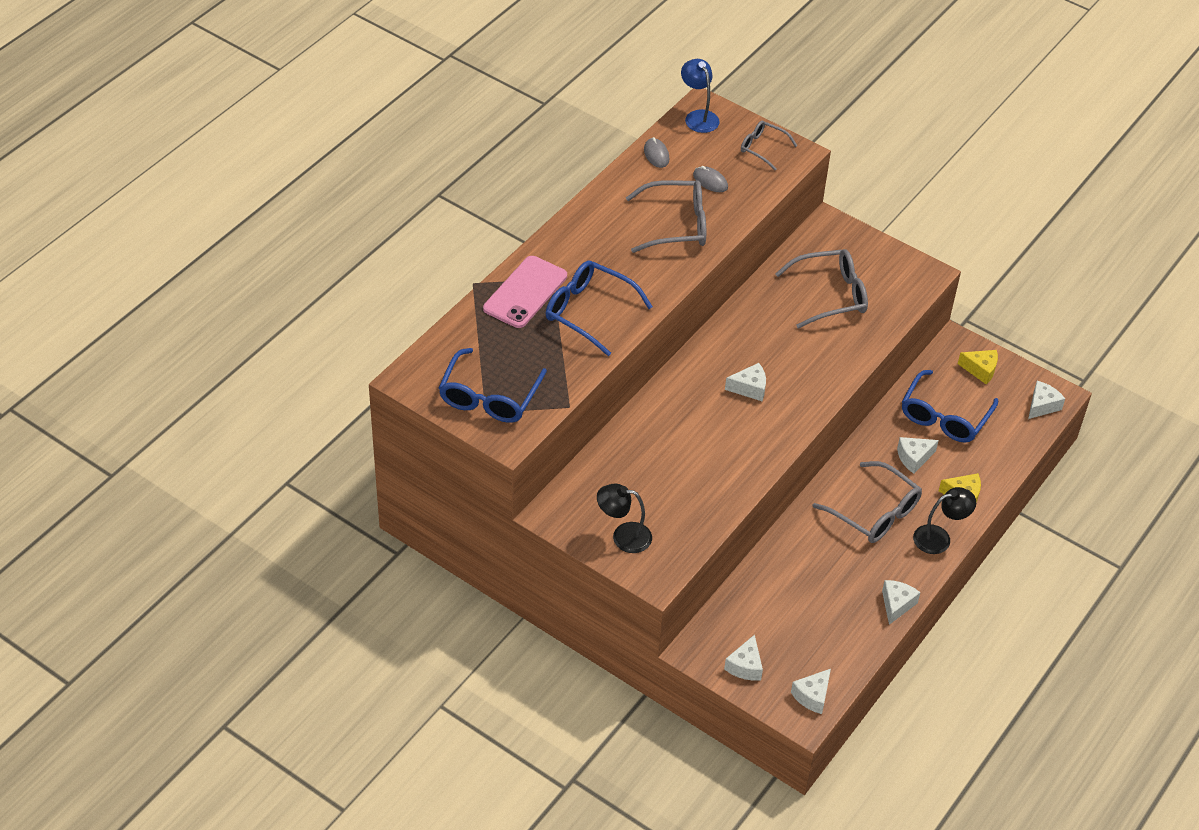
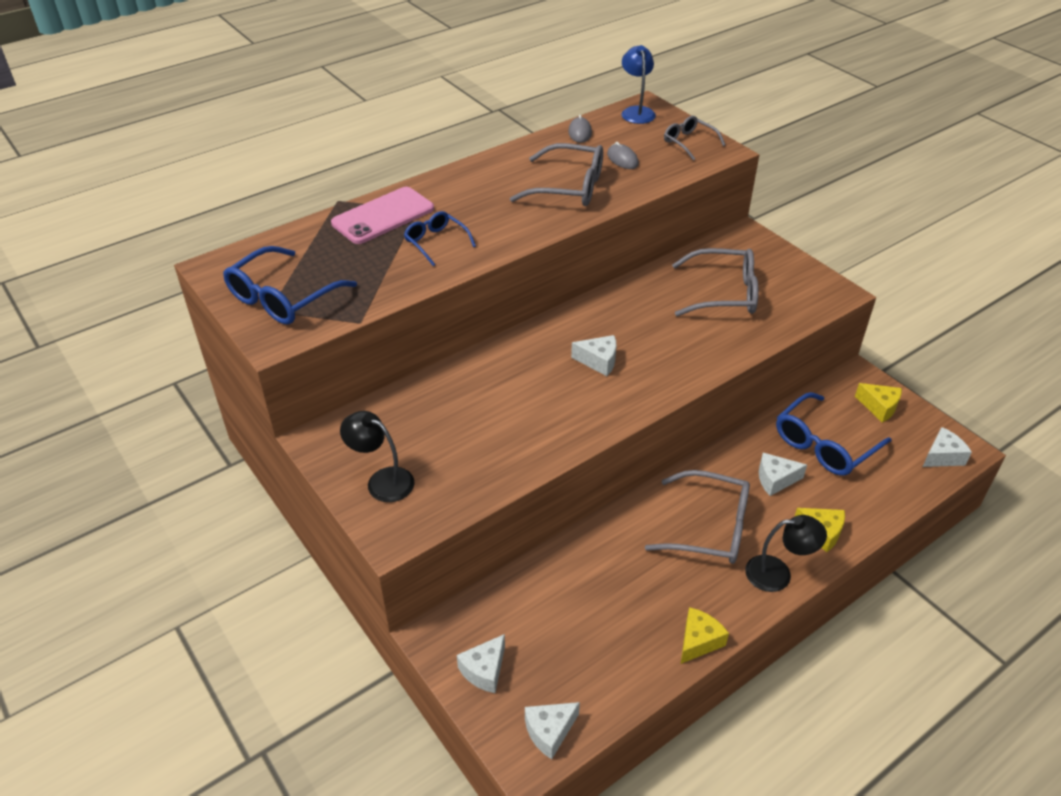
camera: 20 degrees right, 5 degrees down
blue glasses [546,261,653,356] -> blue glasses [404,211,476,266], size x0.59
grey glasses [812,461,922,543] -> grey glasses turned 45 degrees counterclockwise [645,470,750,564]
white cheese [882,580,921,625] -> yellow cheese [681,607,729,664]

